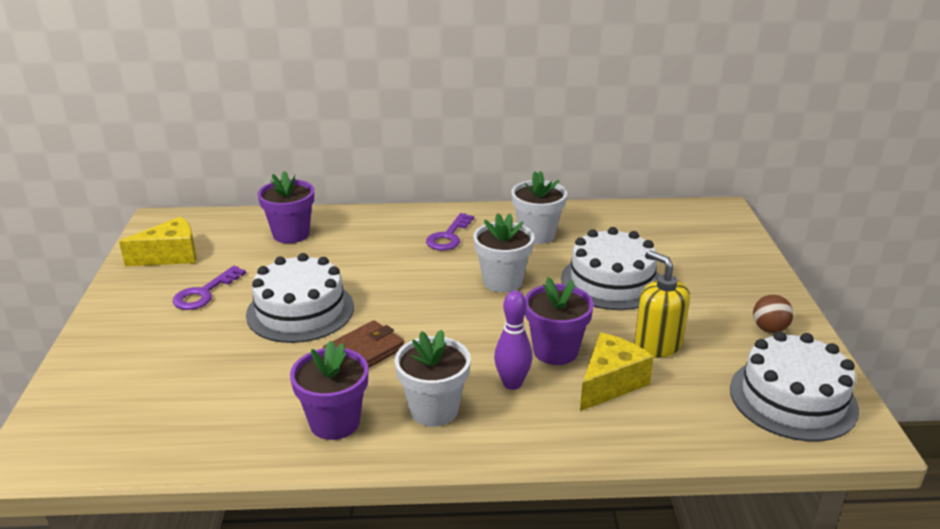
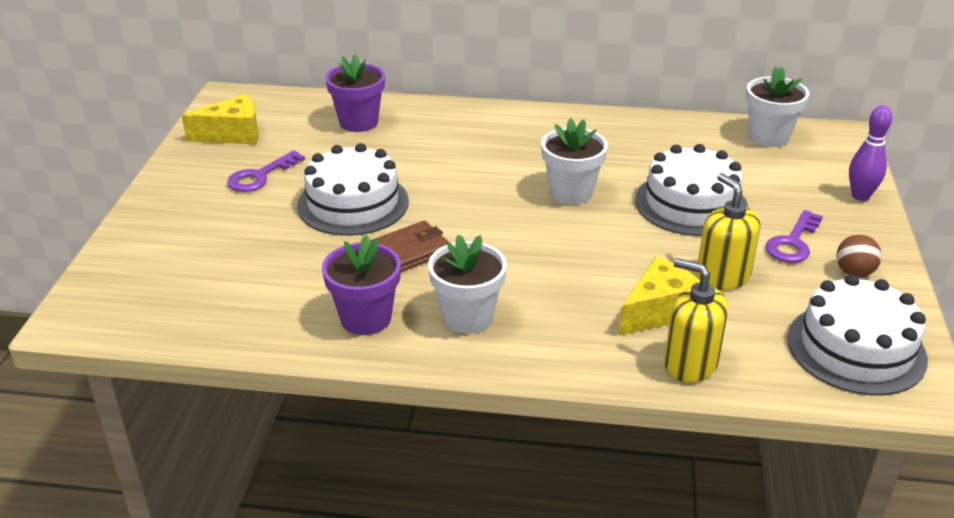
camera: 10 degrees right, 5 degrees up
purple key [426,213,474,251] -> purple key moved to [766,210,823,263]
purple bowling pin [494,291,532,390] -> purple bowling pin moved to [849,105,892,201]
white flower pot [511,171,567,244] -> white flower pot moved to [746,67,809,147]
purple flower pot [525,277,594,365] -> none
none -> yellow soap dispenser [664,258,728,383]

